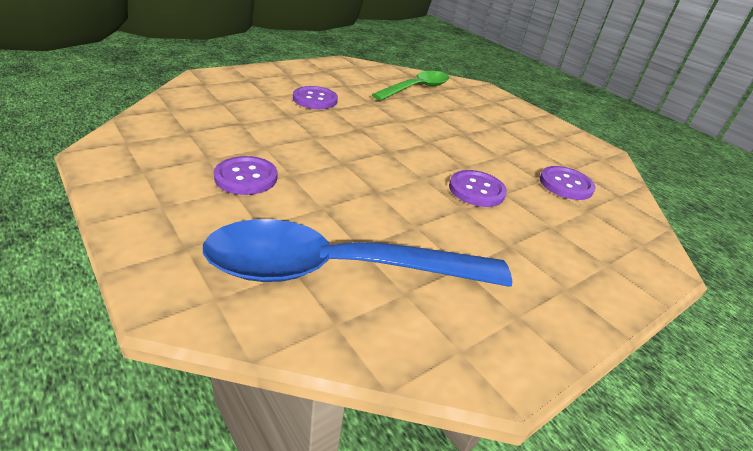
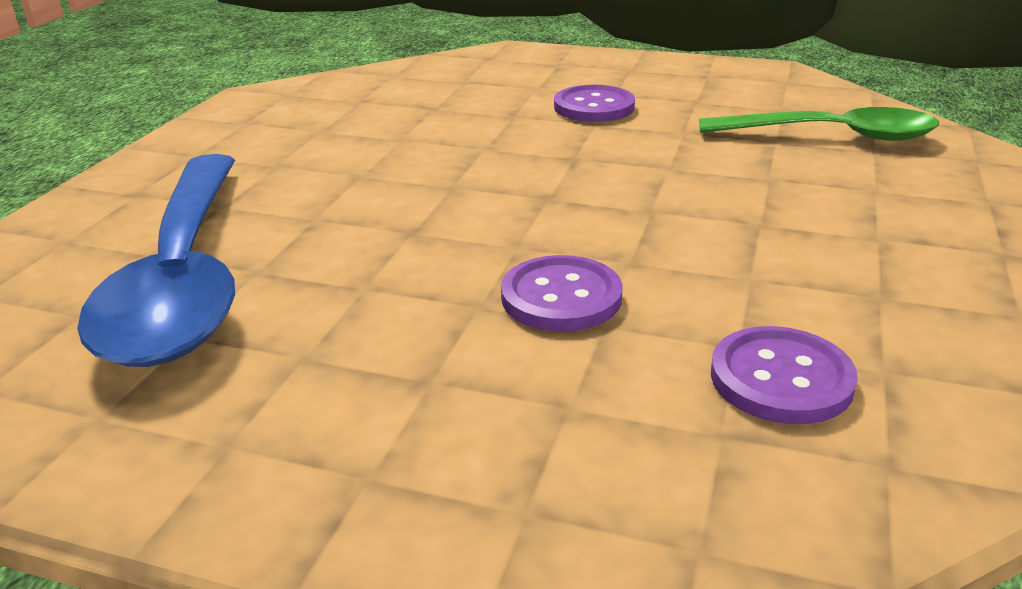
camera: 60 degrees right, 5 degrees down
blue spoon [203,219,512,287] -> blue spoon turned 150 degrees counterclockwise [77,154,235,367]
purple button [214,156,277,195] -> none

